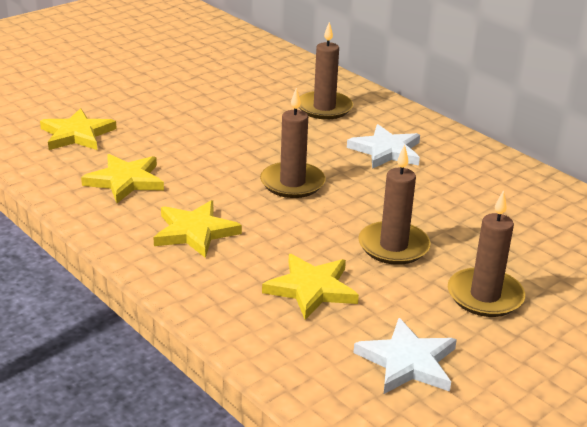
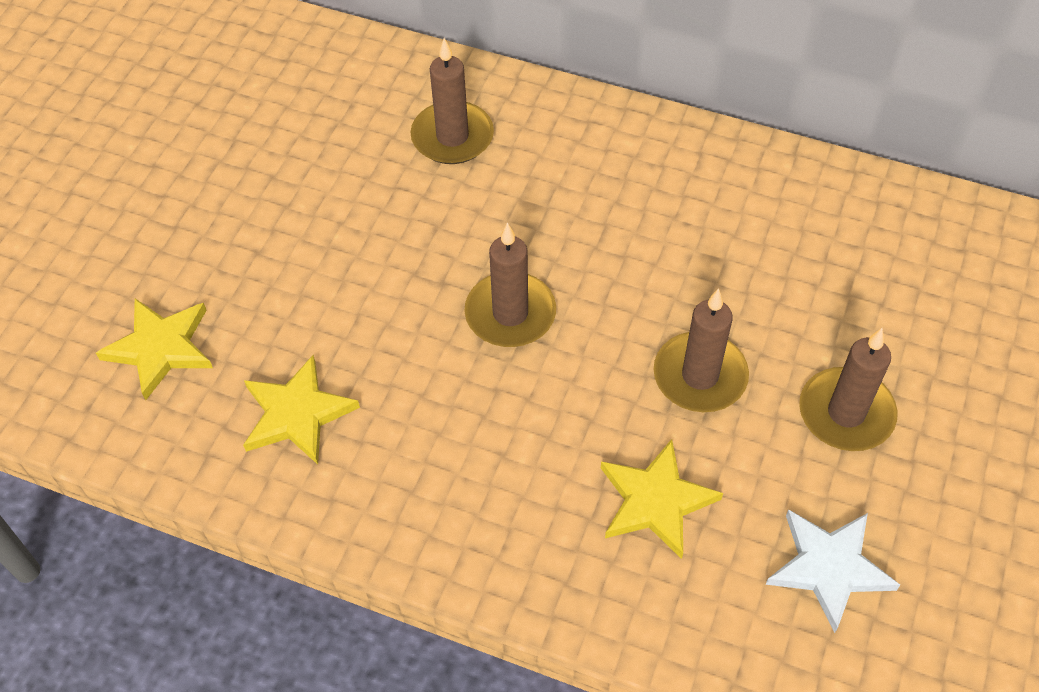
camera: 25 degrees left, 25 degrees up
yellow star [153,200,242,258] -> none
white star [347,124,420,169] -> none

